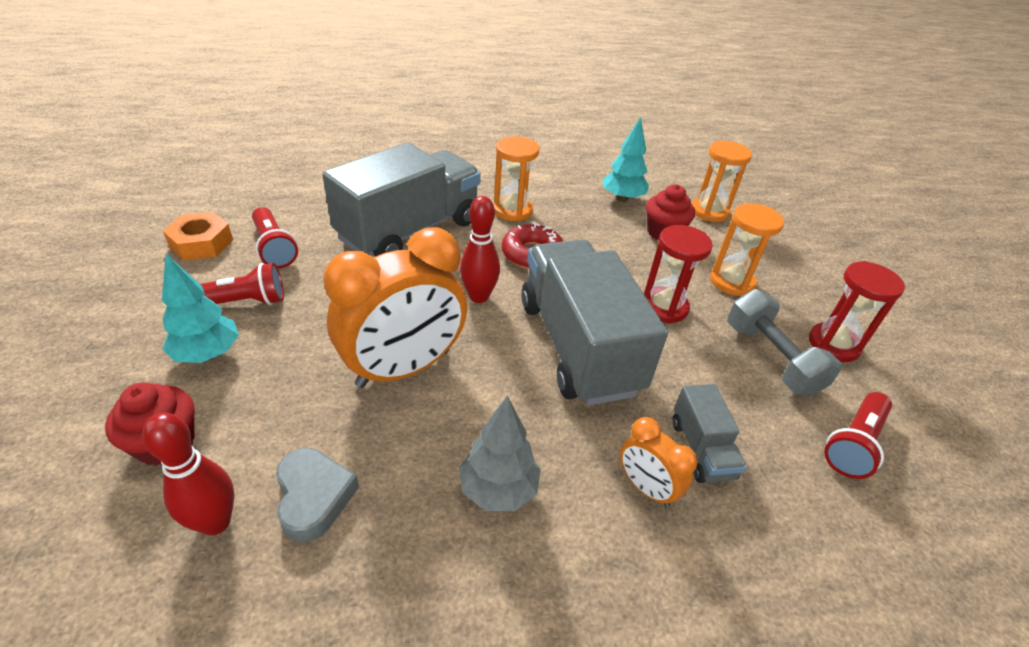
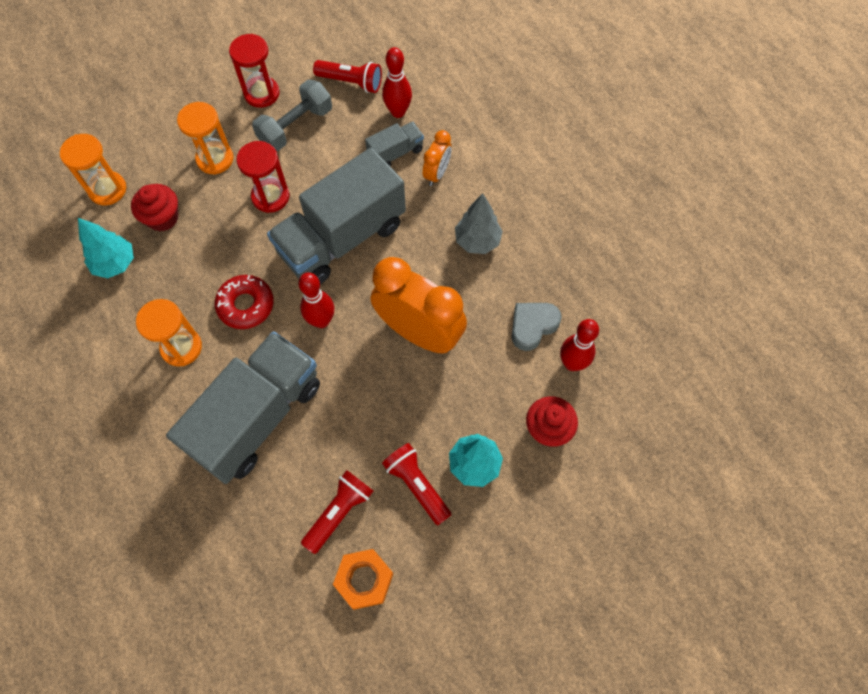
camera: 110 degrees left, 25 degrees up
grey truck [322,142,481,256] -> grey truck turned 105 degrees clockwise [166,331,320,484]
none -> red bowling pin [382,47,412,118]

